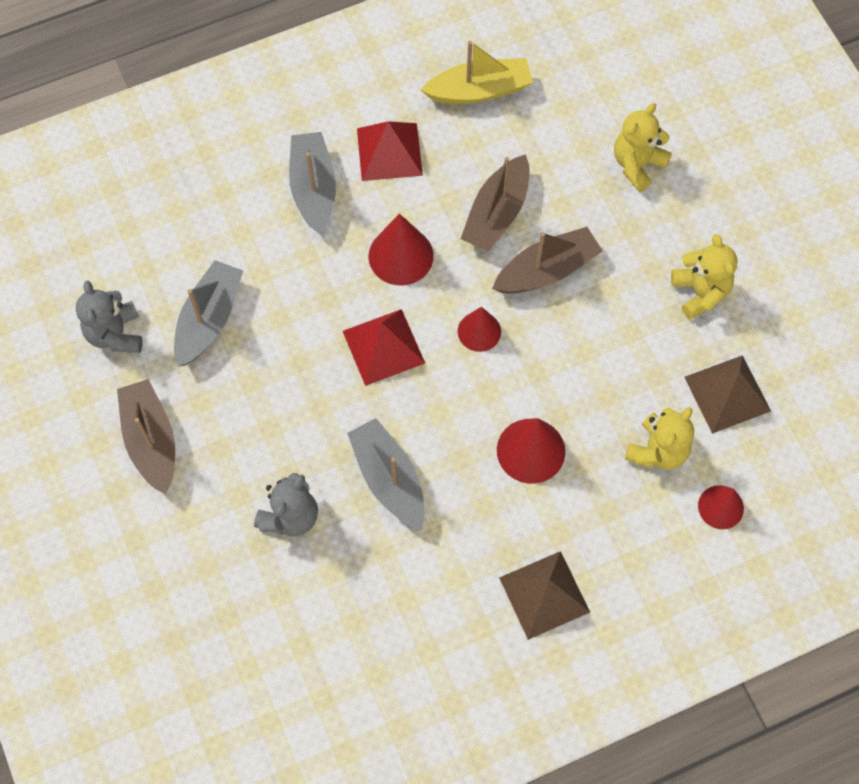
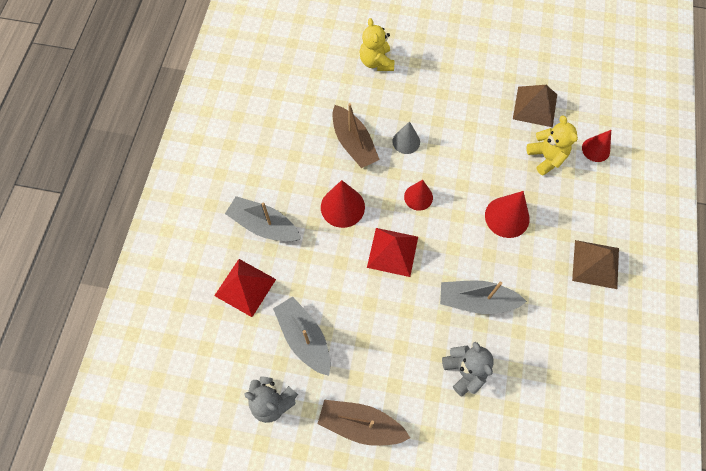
camera: 55 degrees left, 0 degrees up
red pyramid [357,121,423,181] -> red pyramid moved to [214,259,276,317]
yellow boat [421,41,533,104] -> none
brown boat [492,227,603,294] -> grey cone [392,121,420,154]
yellow teddy bear [671,234,738,320] -> none

